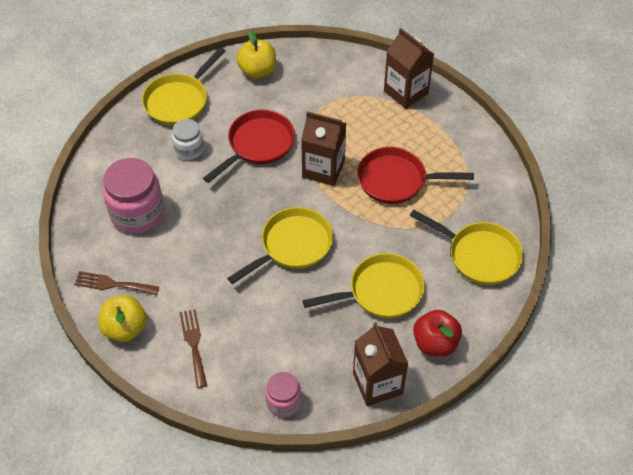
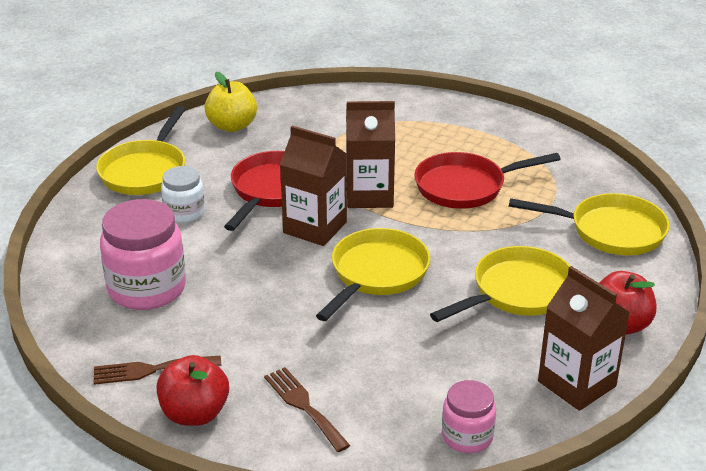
camera: 20 degrees left, 20 degrees down
yellow apple [98,295,147,342] -> red apple [157,355,229,426]
brown carton [384,28,434,109] -> brown carton moved to [280,126,347,246]

